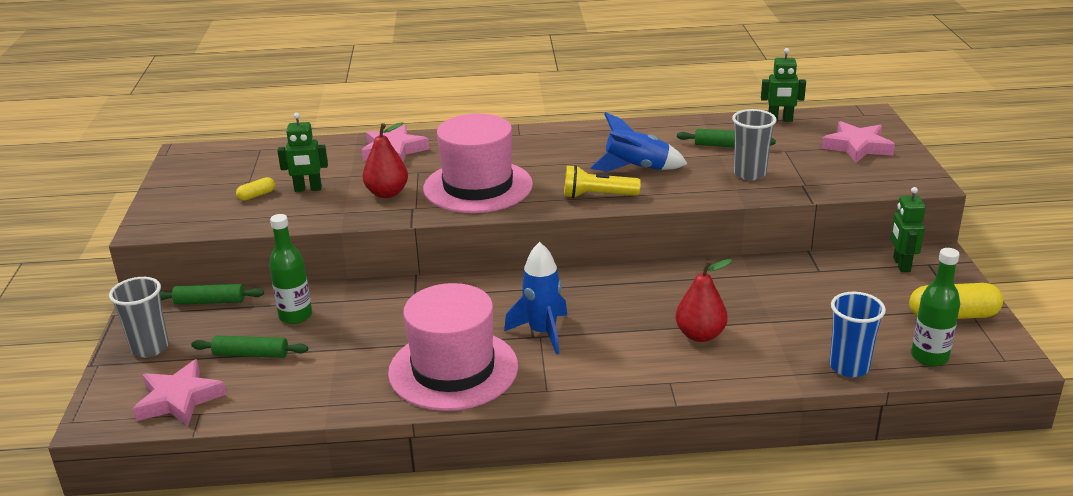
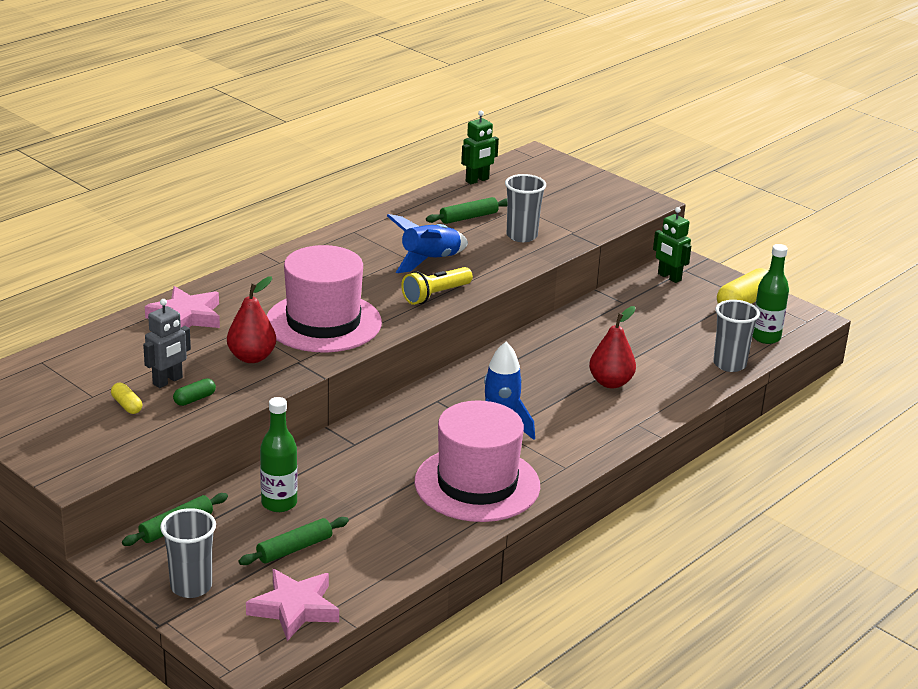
camera: 45 degrees left, 0 degrees up
yellow capsule [236,177,275,201] -> yellow capsule turned 45 degrees counterclockwise [111,383,142,414]
green robot [277,113,328,192] -> grey robot [143,299,191,388]
pink star [821,121,895,163] -> none
blue cup [829,292,886,377] -> grey cup [713,300,760,372]
none -> green capsule [173,378,216,406]

